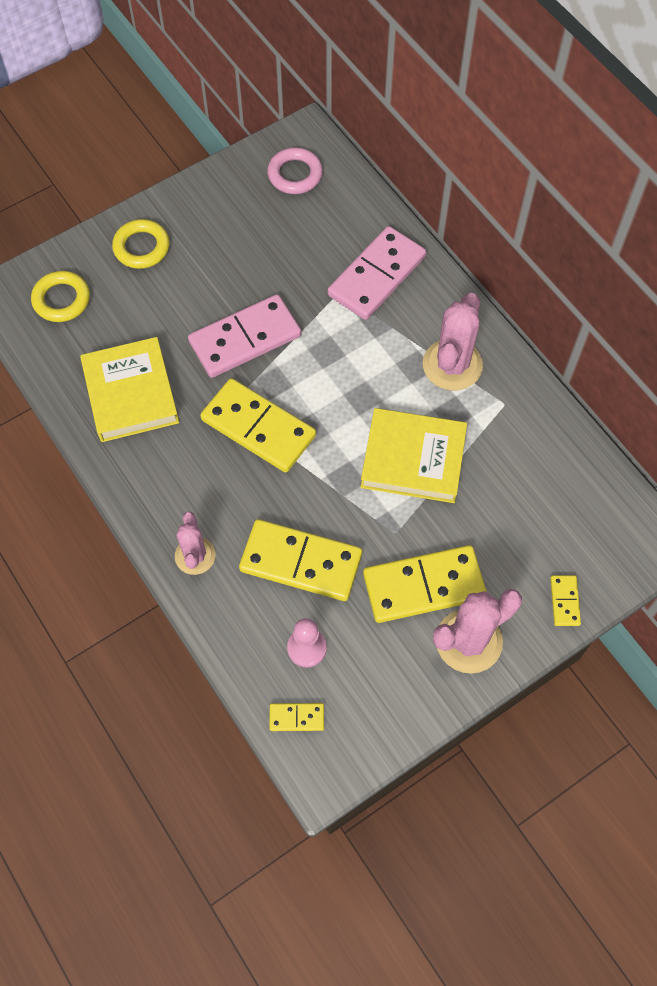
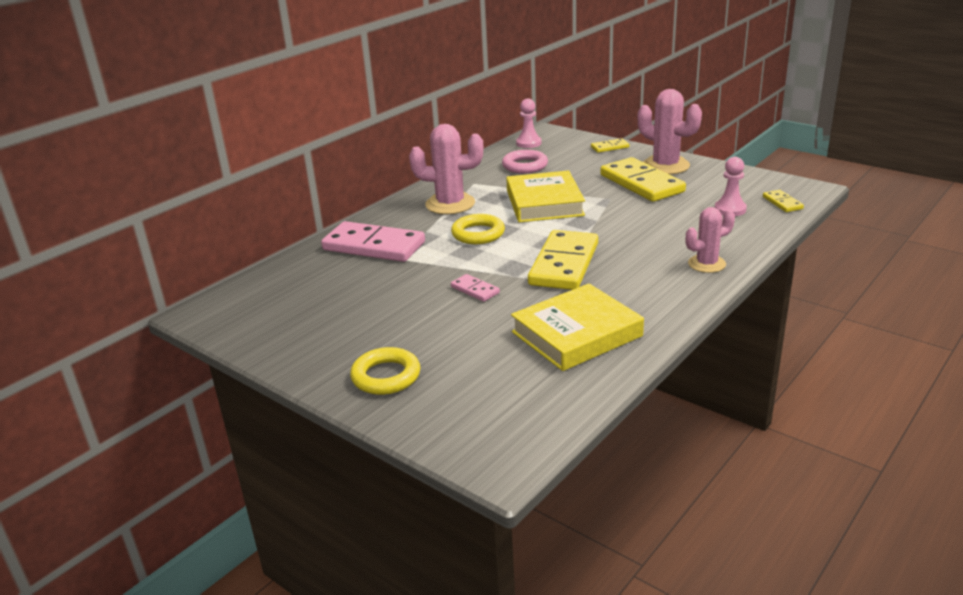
camera: 105 degrees left, 35 degrees down
yellow ring [31,271,90,322] -> yellow ring moved to [451,214,505,244]
pink domino [188,294,301,378] -> pink domino [451,274,500,302], size x0.45
yellow domino [239,519,362,601] -> none
pink ring [267,147,323,194] -> pink ring moved to [502,150,548,173]
none -> pink pawn [516,99,541,148]

